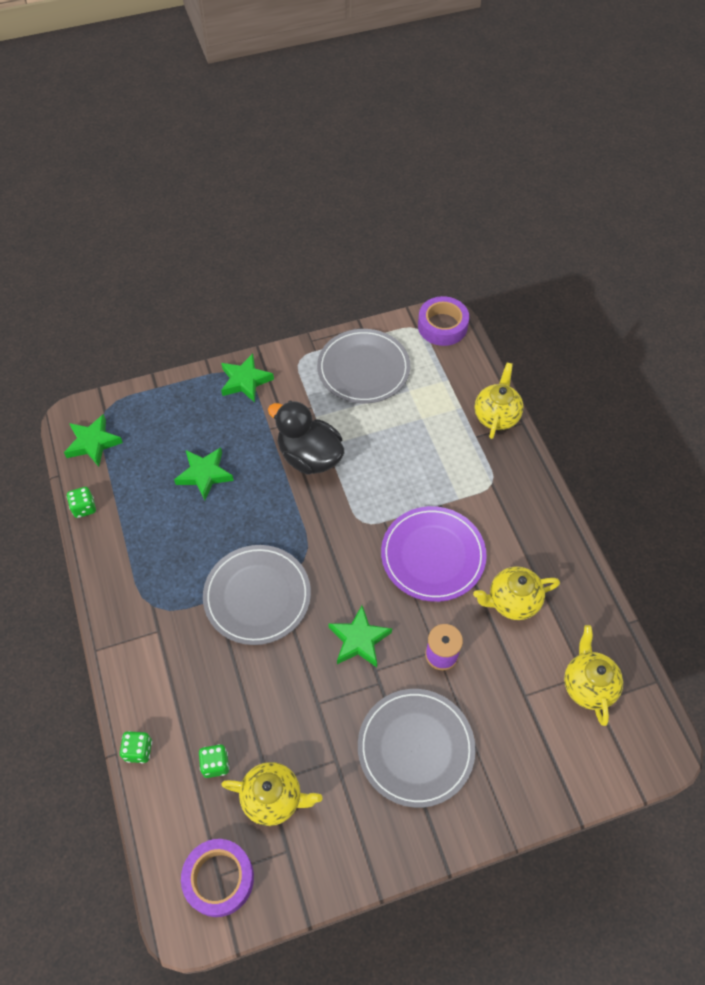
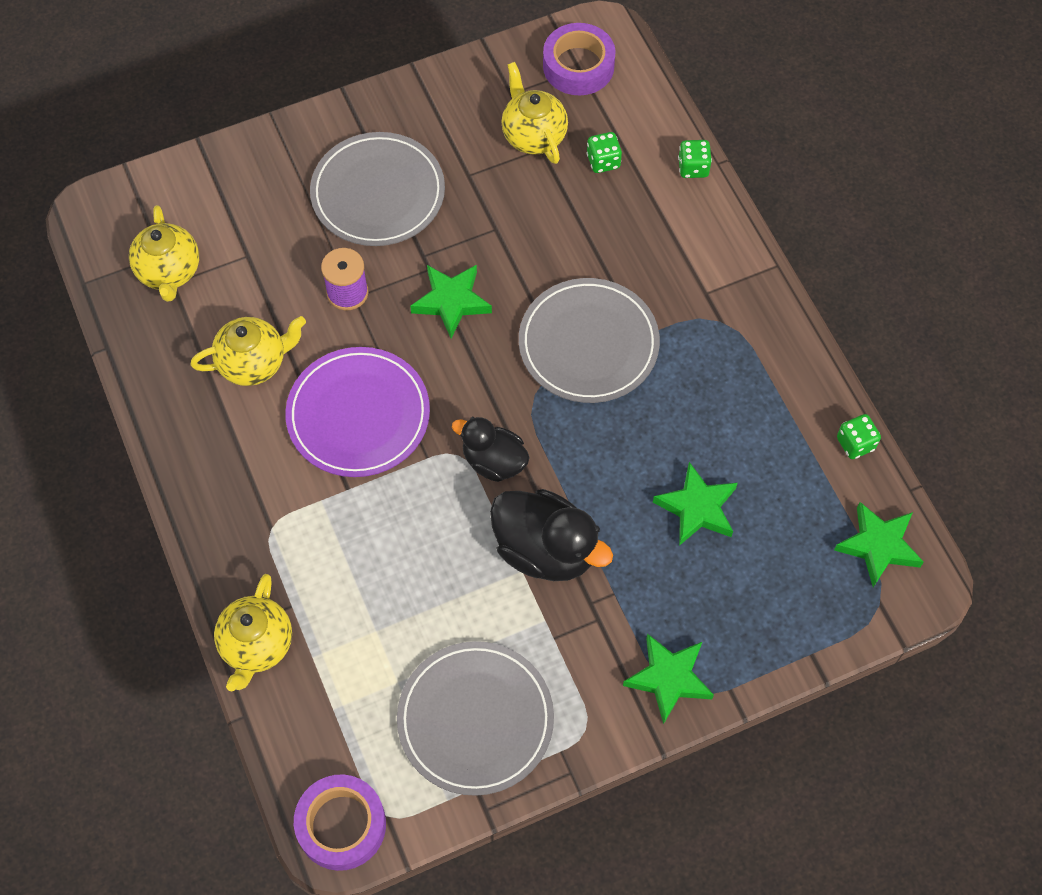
camera: 175 degrees right, 5 degrees up
yellow teapot [221,762,322,826] -> yellow teapot turned 60 degrees clockwise [501,62,568,164]
none -> black duck [452,417,530,482]

